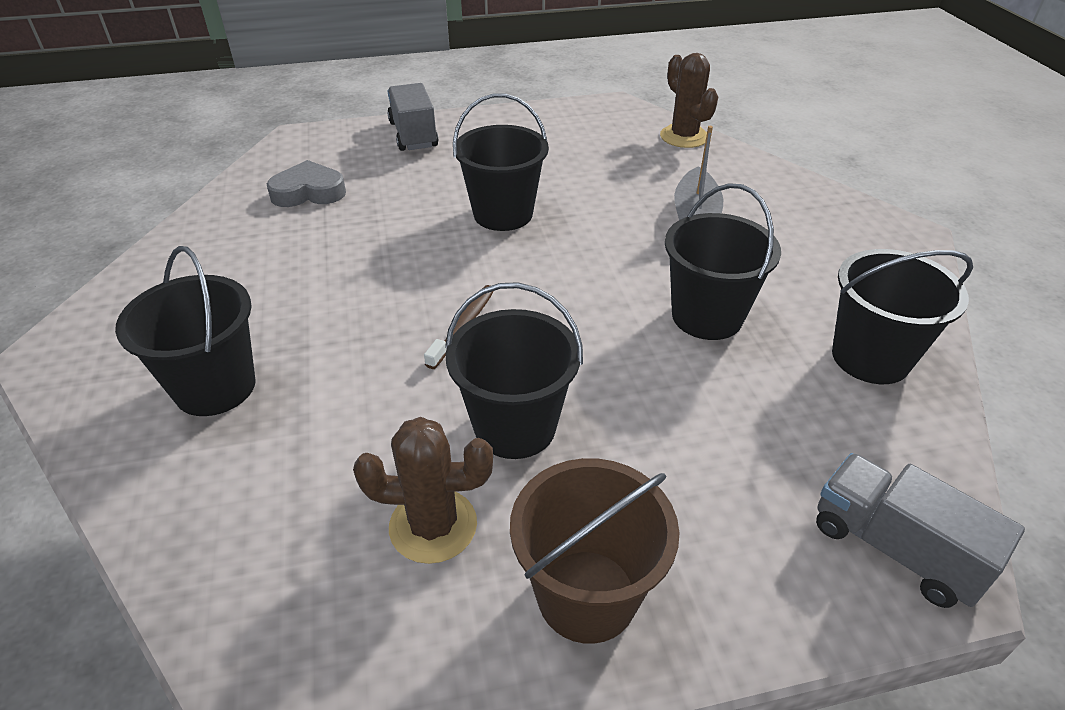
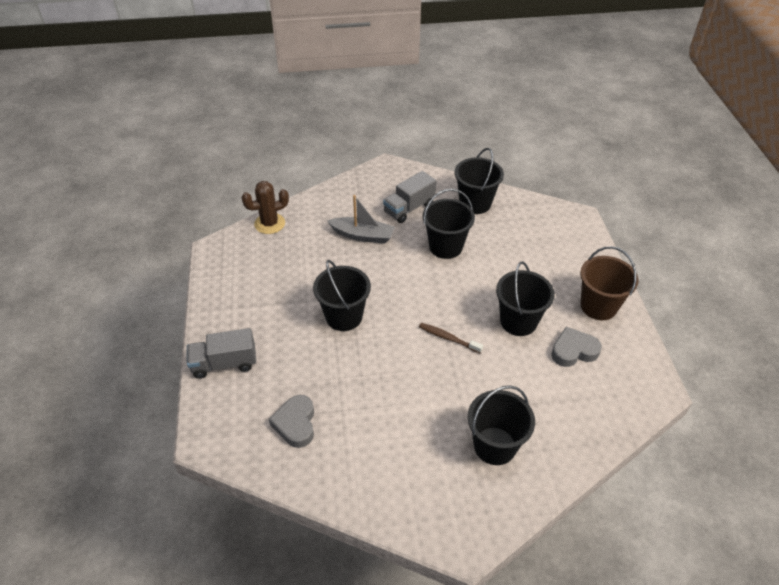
camera: 85 degrees left, 5 degrees up
brown cactus [353,417,493,564] -> grey heart [551,327,602,367]
grey truck [816,453,1025,608] -> grey truck moved to [383,171,436,223]

